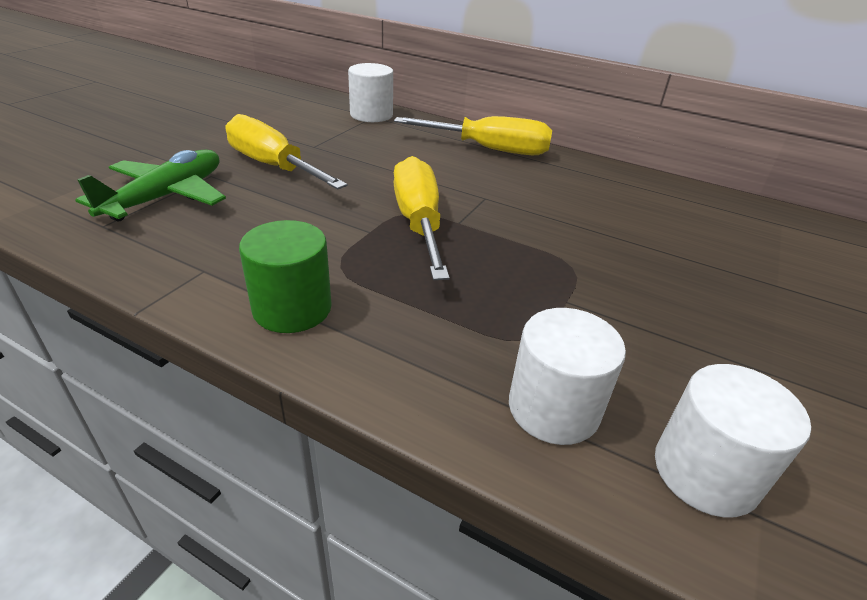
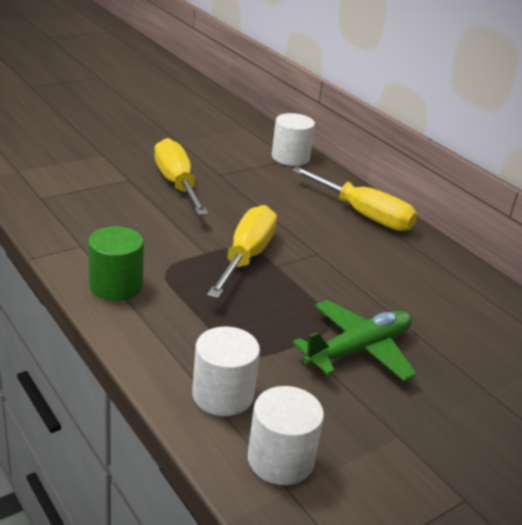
camera: 25 degrees right, 5 degrees down
green plane [75,150,226,221] -> green plane moved to [293,300,417,381]

